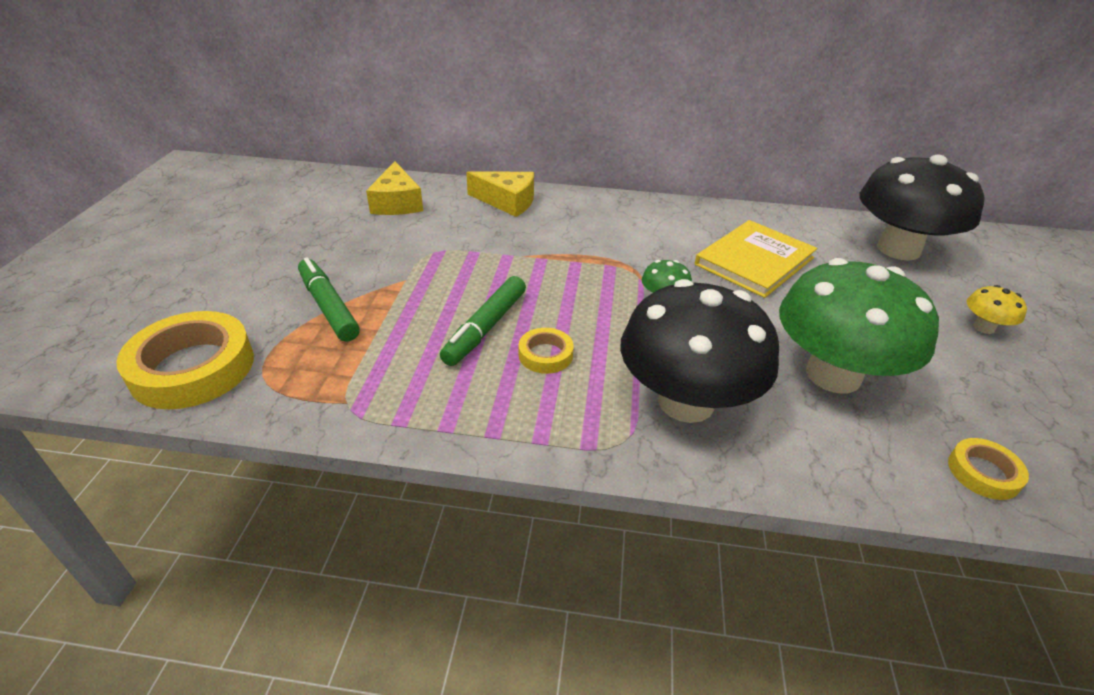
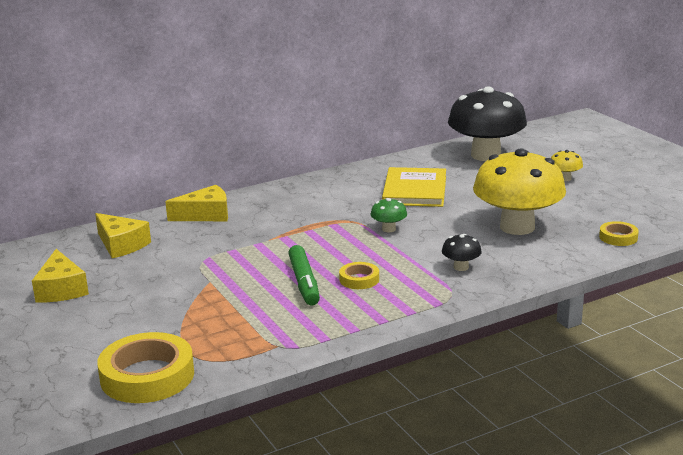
camera: 35 degrees left, 15 degrees down
green marker [298,257,360,342] -> none
black mushroom [620,279,779,423] -> black mushroom [442,234,482,271], size x0.41
green mushroom [779,258,939,393] -> yellow mushroom [473,148,566,235]
none -> yellow cheese [32,249,89,303]

